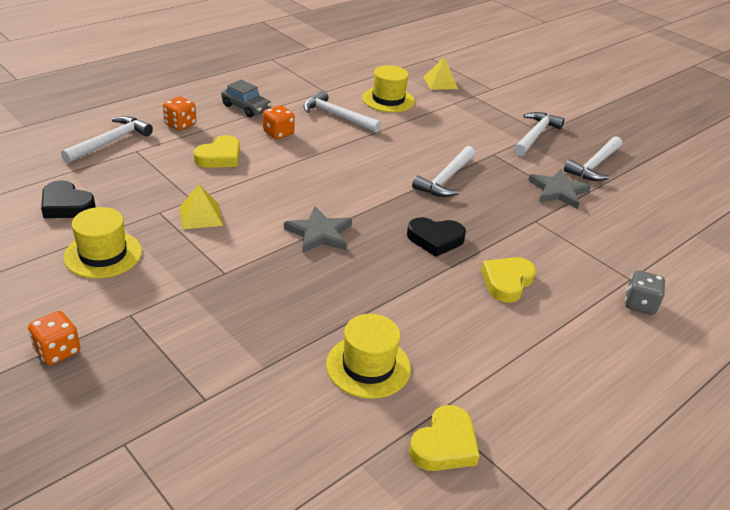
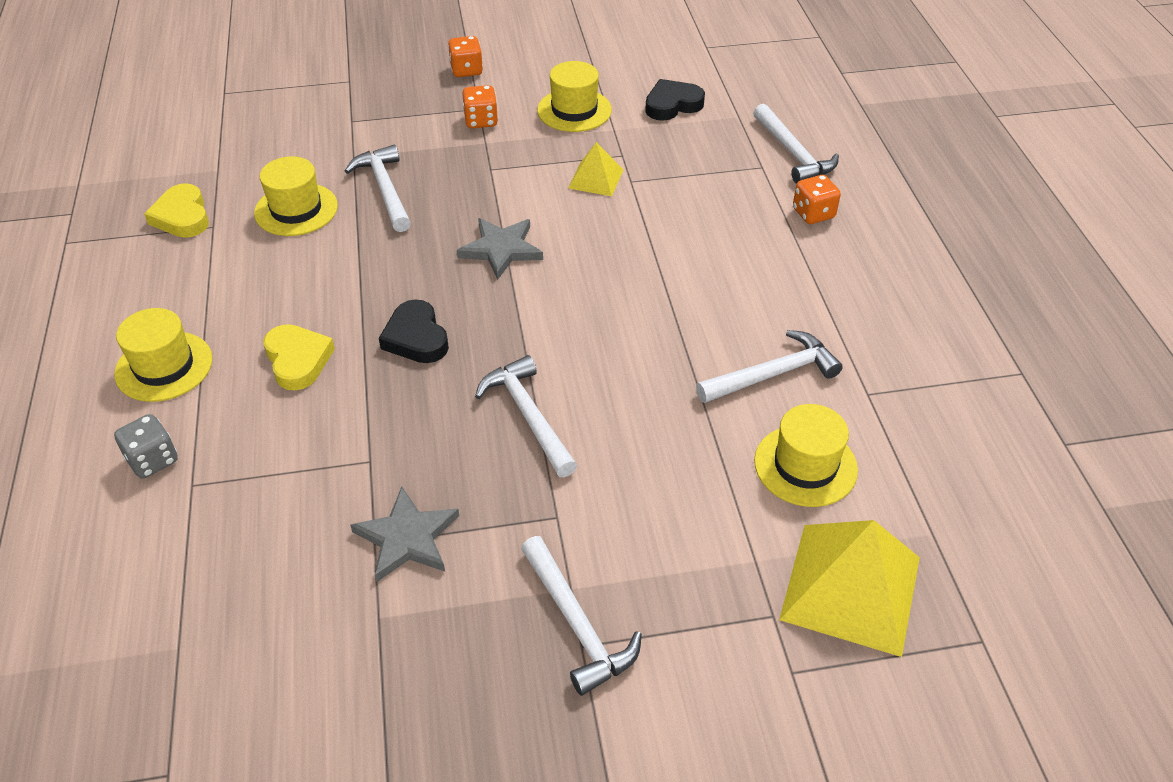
camera: 125 degrees right, 10 degrees up
yellow heart [193,135,240,168] -> none
grey car [221,80,271,117] -> none
orange dice [263,106,295,139] -> orange dice moved to [462,85,498,128]
black heart [407,217,466,257] -> black heart turned 60 degrees counterclockwise [379,300,449,363]
yellow pyramid [423,57,458,90] -> yellow pyramid [779,520,920,657], size x1.88
white hammer [564,136,622,181] -> white hammer moved to [345,145,411,232]
none -> yellow hat [114,308,213,402]

